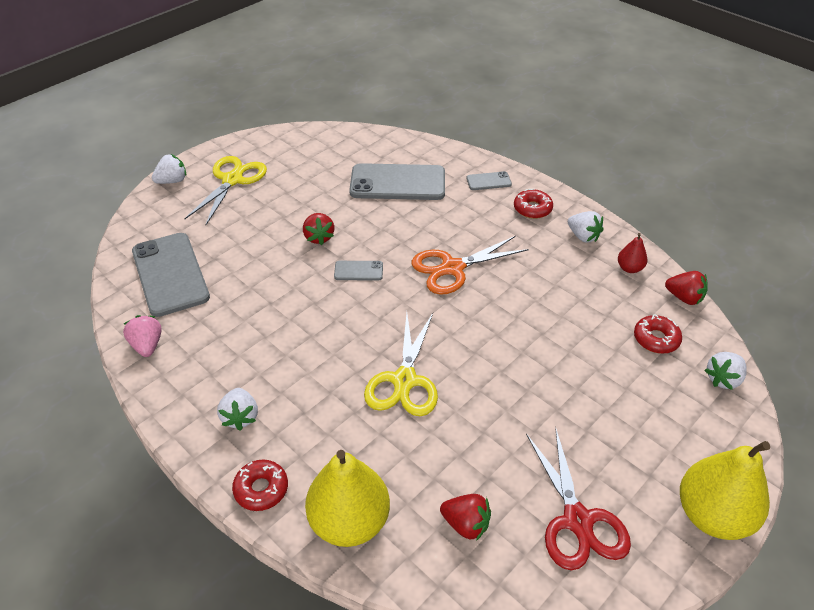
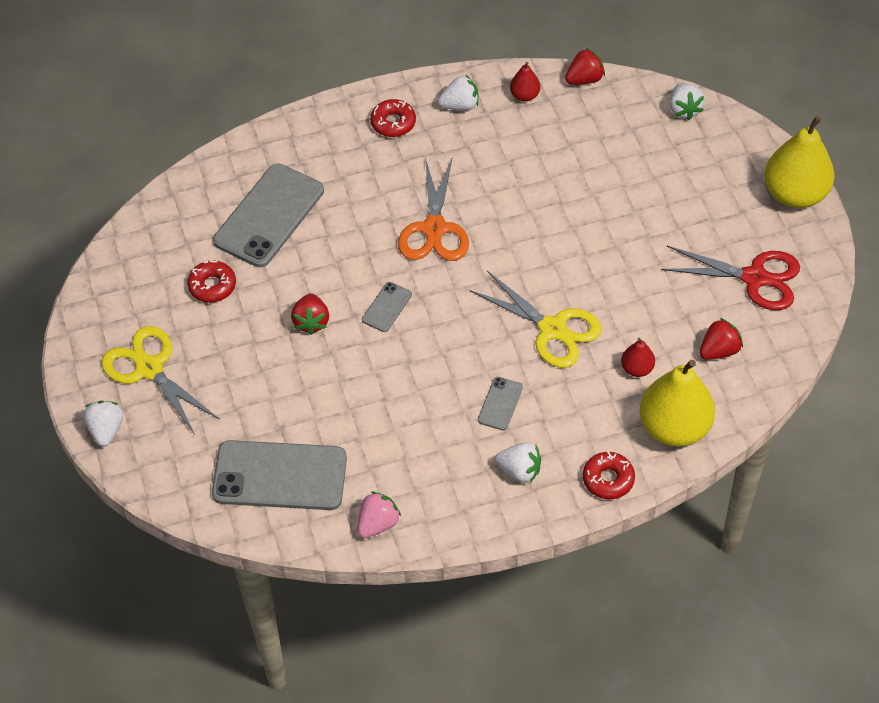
camera: 60 degrees left, 10 degrees up
pink strawberry [123,315,162,357] -> pink strawberry turned 120 degrees clockwise [357,491,401,538]
red strawberry [303,213,334,245] -> red strawberry turned 75 degrees clockwise [291,293,329,335]
grey phone [467,171,512,190] -> grey phone moved to [478,377,523,430]
red donut [634,314,682,354] -> red donut moved to [187,260,236,303]
none -> red pear [621,338,655,377]

